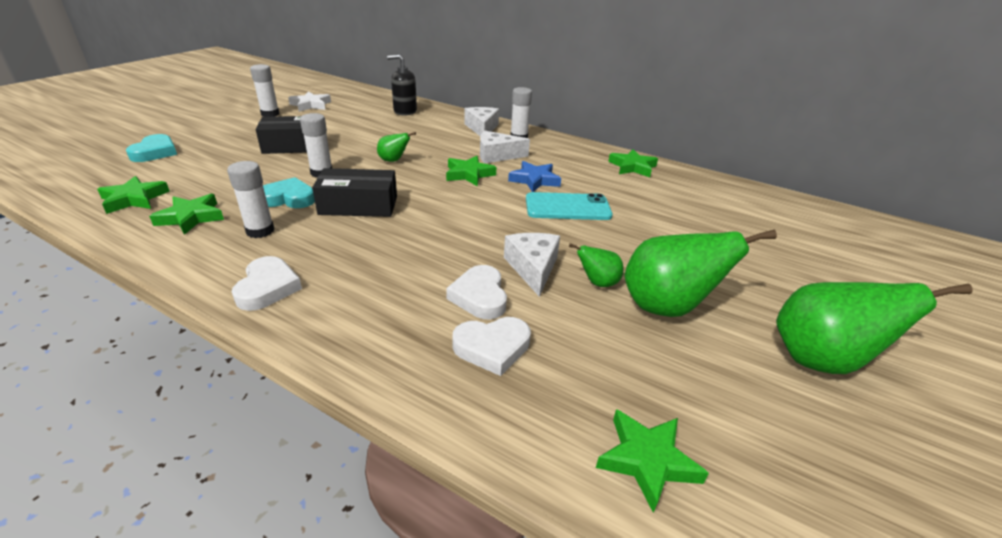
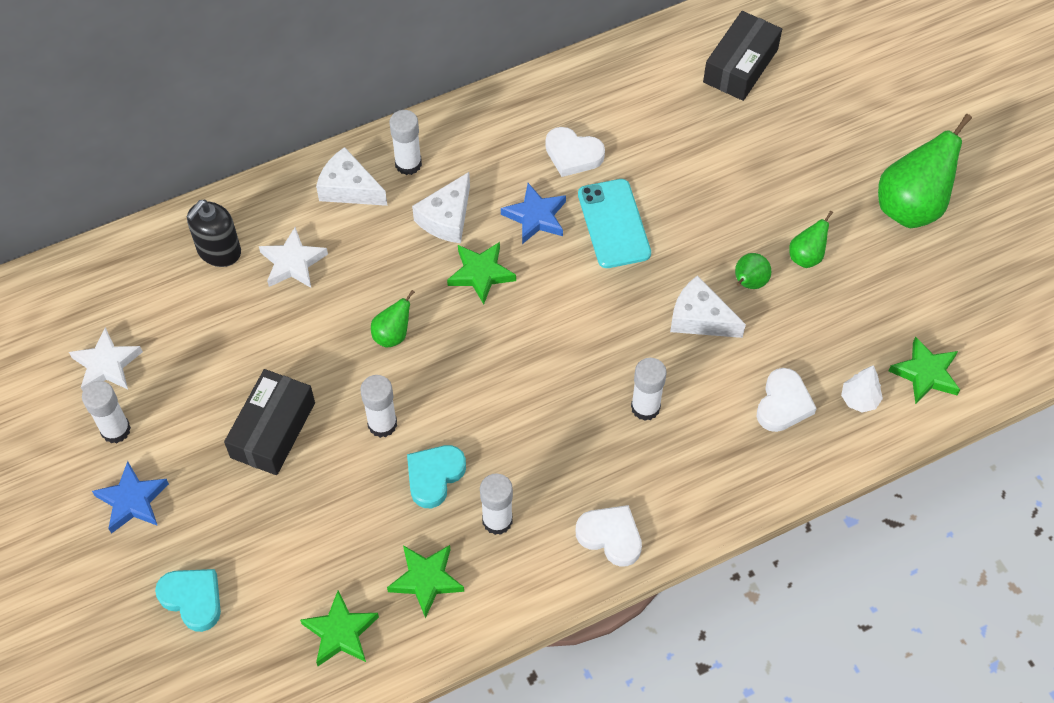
camera: 55 degrees left, 25 degrees up
black box [312,168,397,217] -> black box moved to [703,11,782,101]
white heart [446,265,507,320] -> white heart moved to [545,127,605,177]
turquoise phone [526,192,613,220] -> turquoise phone turned 45 degrees counterclockwise [578,179,651,268]
green star [608,149,658,177] -> none
green pear [625,230,777,317] -> green pear [789,211,833,268], size x0.49
none -> blue star [92,461,169,534]
none -> white star [259,227,328,288]
none -> white glue stick [631,358,667,421]
none -> white tree [841,365,883,413]

